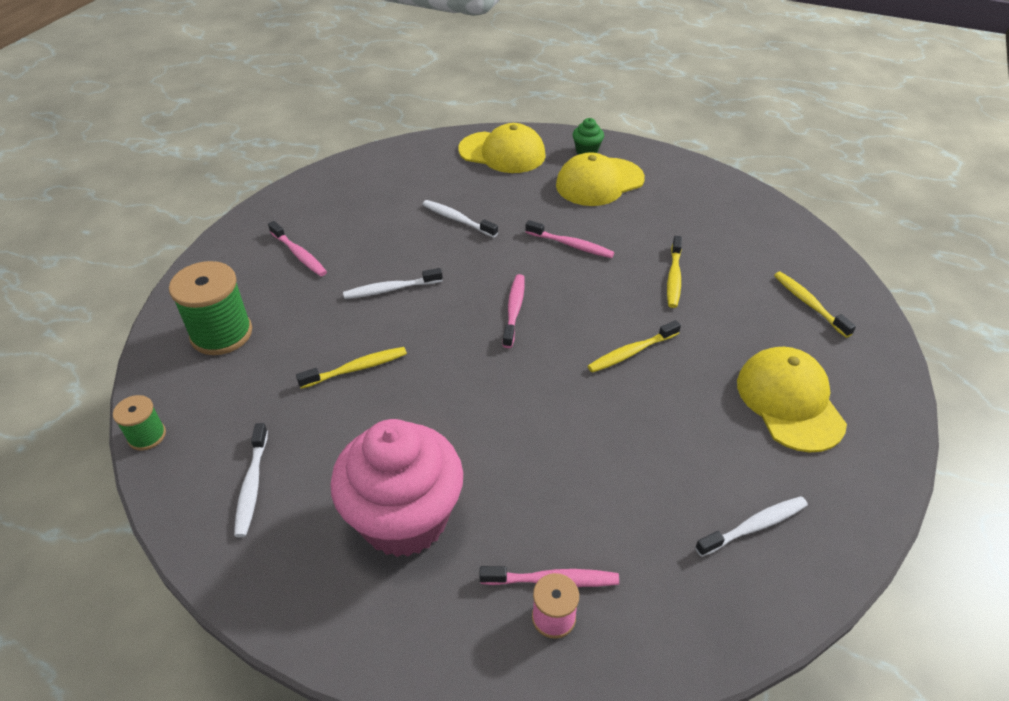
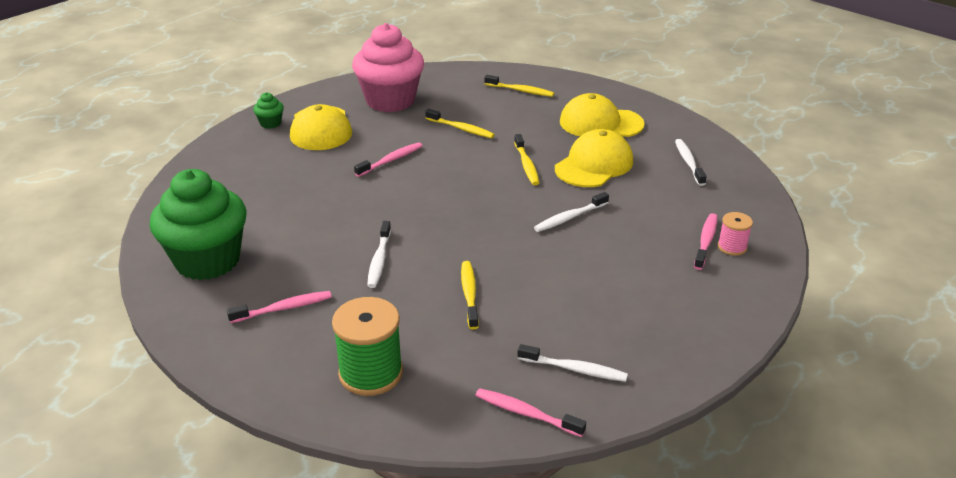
camera: 70 degrees left, 10 degrees down
green spool [113,395,166,451] -> none
pink cupcake [330,419,463,557] -> pink cupcake moved to [352,23,424,112]
white toothbrush [422,200,498,238] -> white toothbrush moved to [534,192,609,232]
yellow cap [458,123,546,173] -> yellow cap moved to [555,129,633,187]
pink toothbrush [503,274,525,348] -> pink toothbrush moved to [475,388,586,437]
yellow toothbrush [774,272,856,338] -> yellow toothbrush turned 150 degrees counterclockwise [484,75,554,97]
none -> green cupcake [150,169,247,280]

